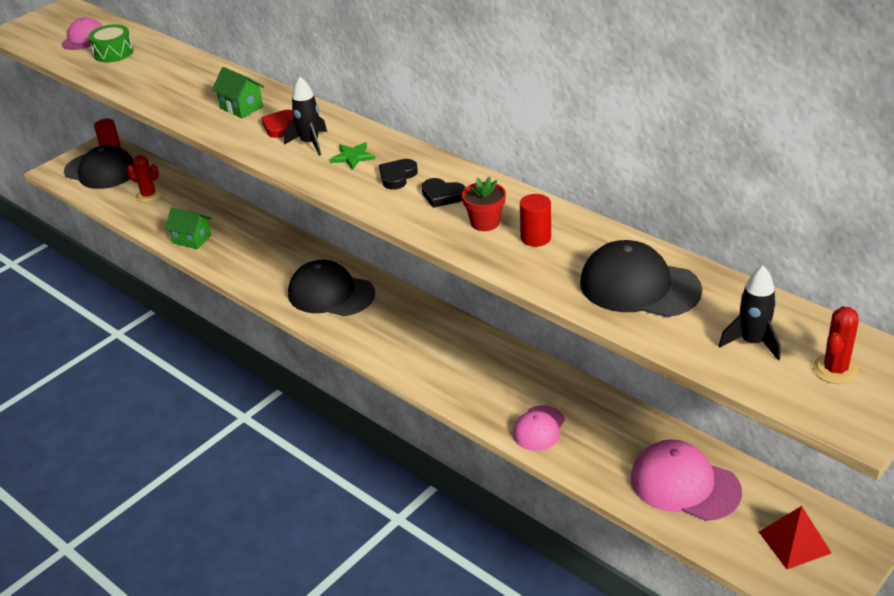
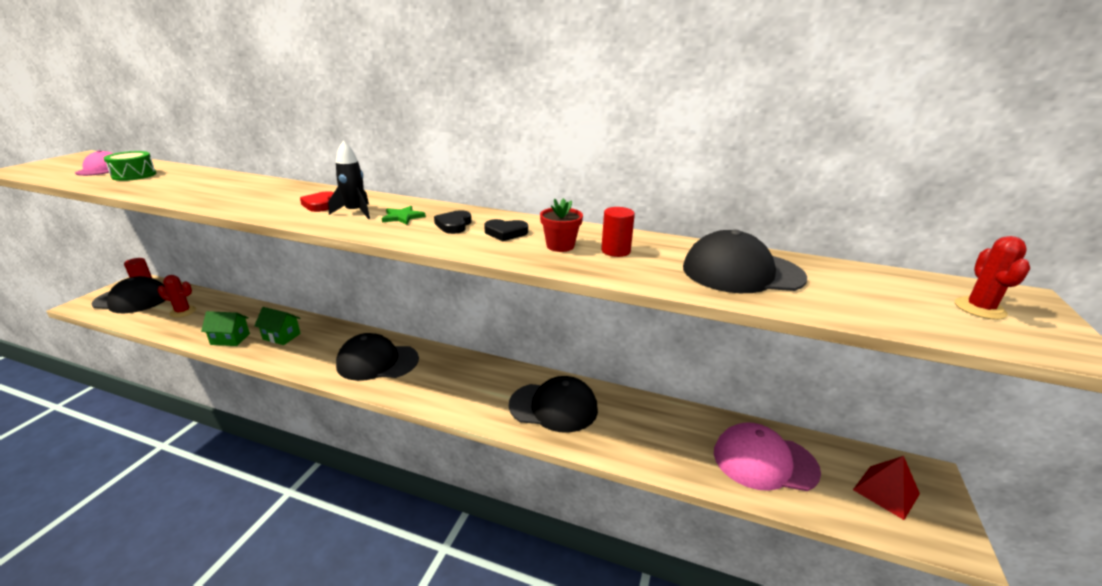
camera: 25 degrees left, 10 degrees down
green house [212,67,264,118] -> green house moved to [254,307,301,345]
pink cap [513,405,565,451] -> none
black rocket [719,266,781,361] -> none
none -> black cap [509,376,598,433]

